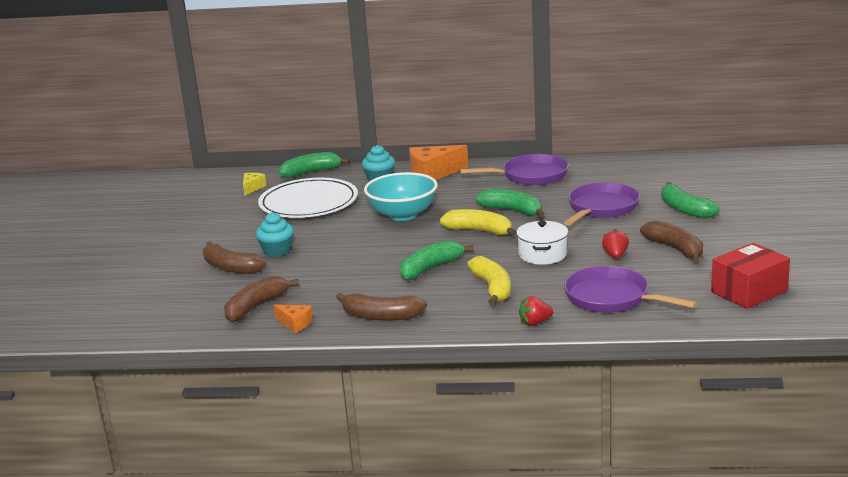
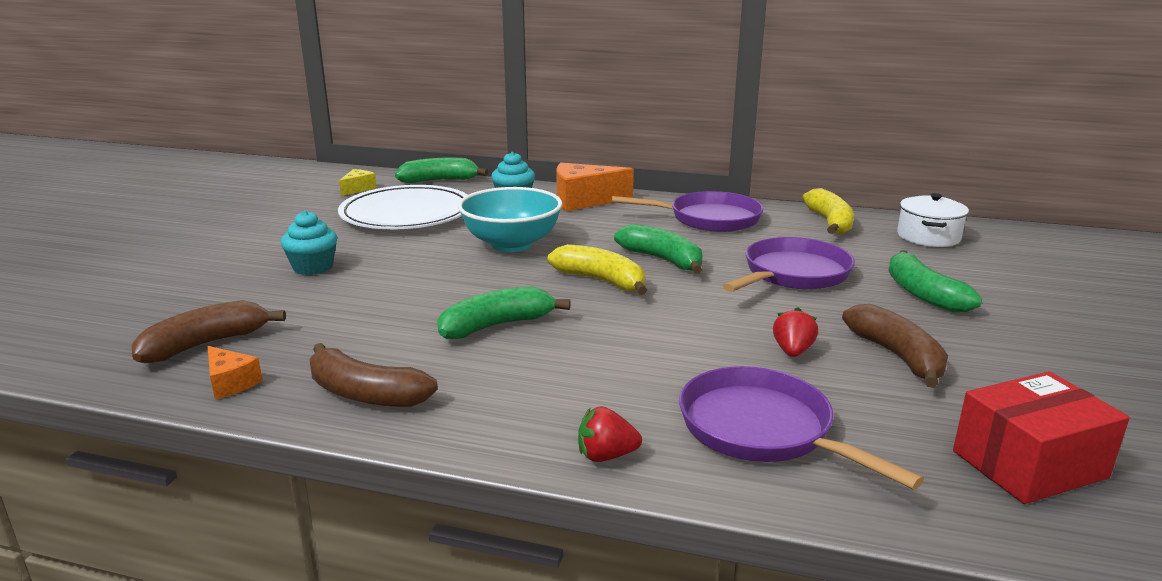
camera: 10 degrees right, 0 degrees up
brown banana [203,241,266,274] -> none
yellow banana [467,256,511,305] -> yellow banana moved to [803,188,854,234]
white pot [516,221,568,265] -> white pot moved to [897,193,969,247]

